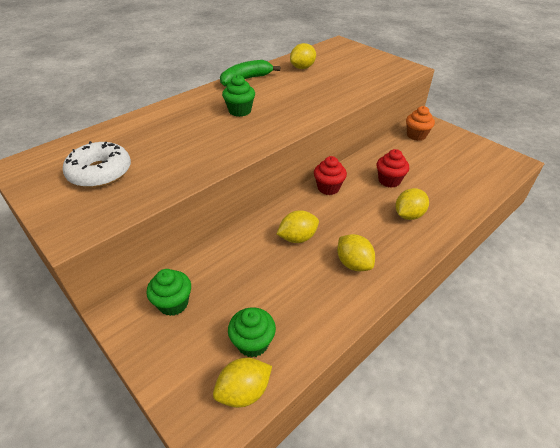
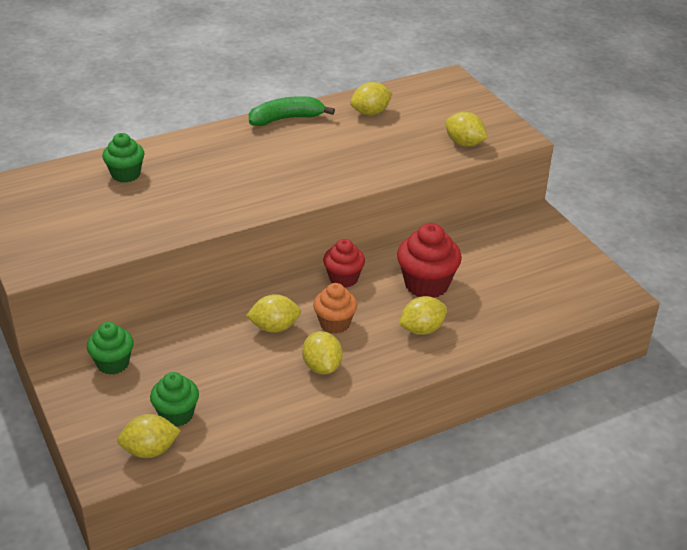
camera: 15 degrees right, 5 degrees down
white donut [63,141,131,188] -> none
green cupcake [222,75,255,117] -> green cupcake moved to [102,133,145,183]
red cupcake [377,149,409,188] -> red cupcake [397,223,462,298], size x1.53
orange cupcake [406,106,435,141] -> orange cupcake moved to [313,283,357,334]
none -> yellow lemon [445,112,488,147]

